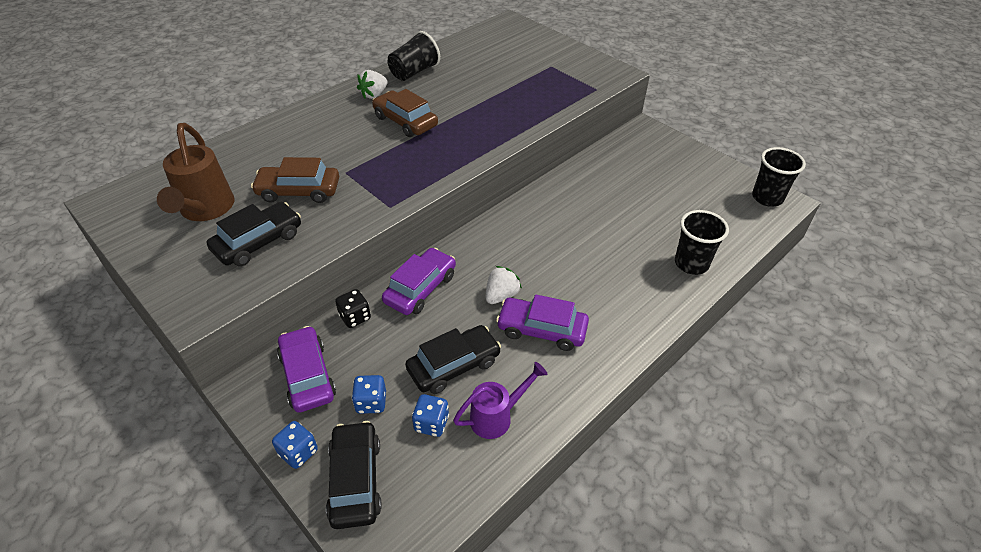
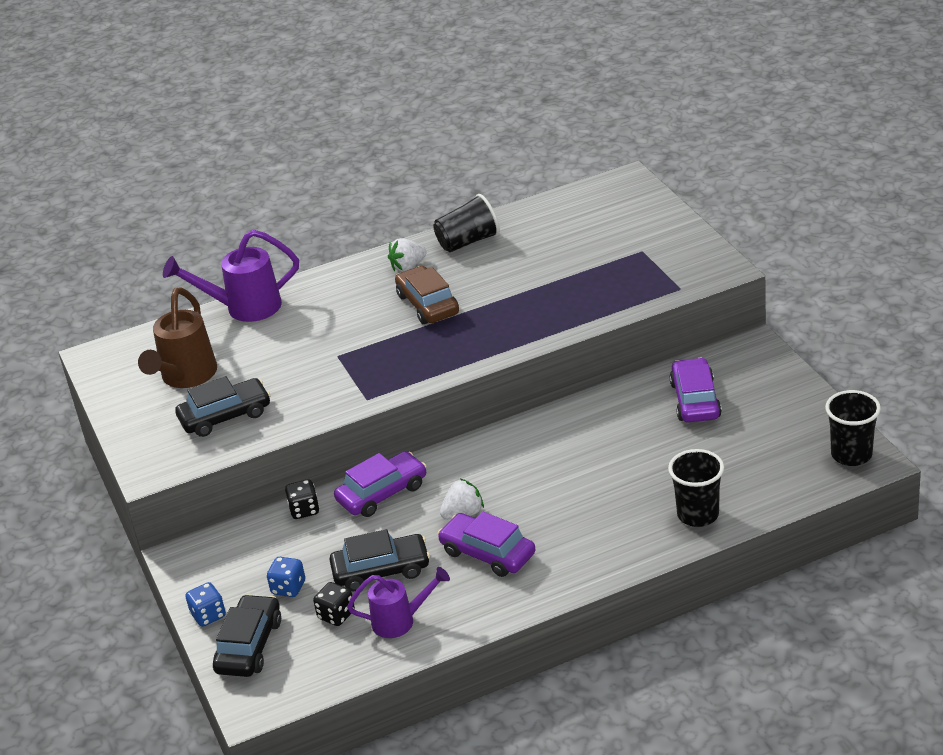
camera: 25 degrees right, 10 degrees down
brown car [251,157,339,203] -> none
purple car [277,326,336,413] -> purple car moved to [670,358,722,423]
blue dice [412,394,449,437] -> black dice [313,582,355,626]
none -> purple watering can [163,230,299,322]

